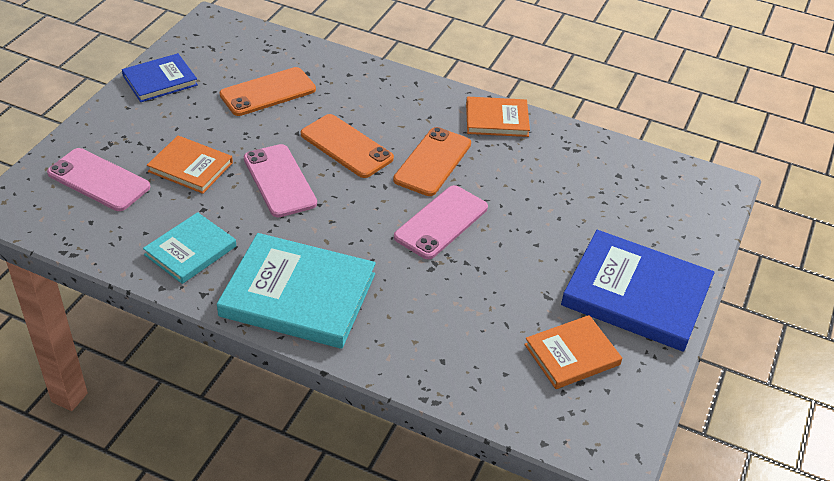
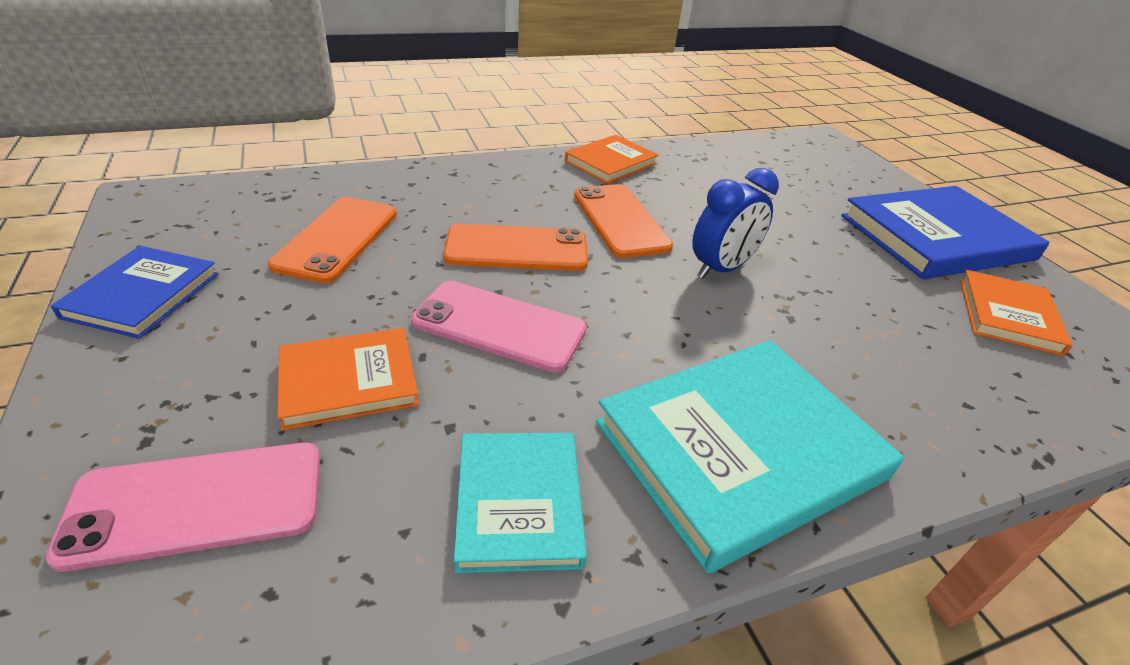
camera: 45 degrees left, 5 degrees down
pink phone [394,185,488,259] -> blue clock [692,168,779,278]

